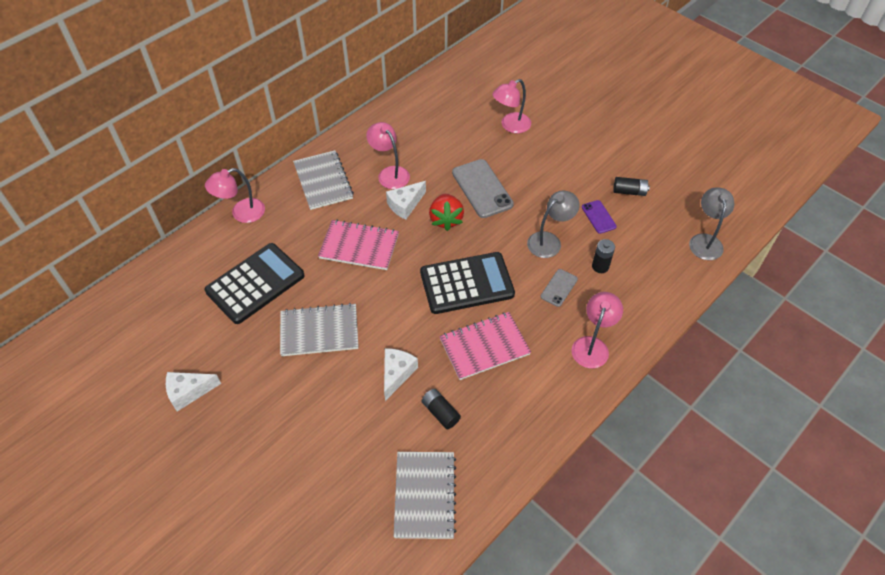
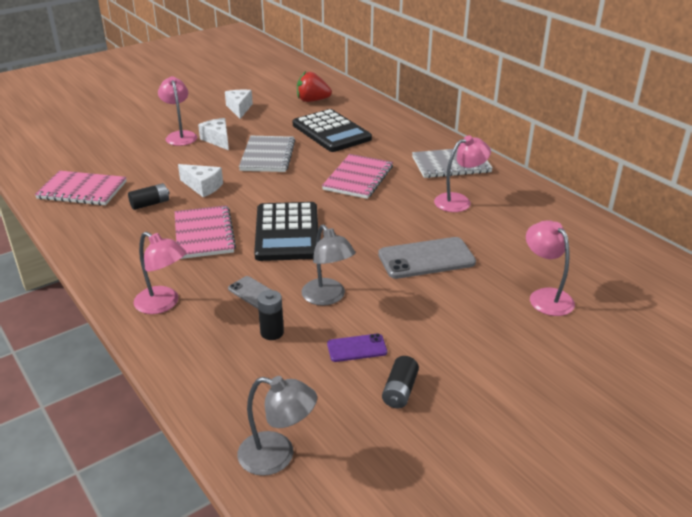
camera: 100 degrees right, 20 degrees down
pink lamp [205,168,265,223] -> pink lamp moved to [158,76,197,146]
white cheese [386,181,426,220] -> white cheese moved to [198,118,229,150]
grey notebook [394,452,456,539] -> pink notebook [35,171,127,205]
red strawberry [429,194,464,231] -> red strawberry moved to [297,71,332,102]

